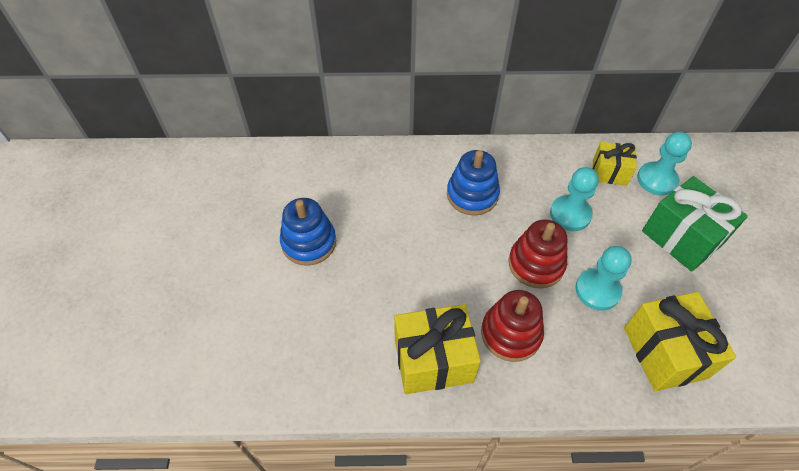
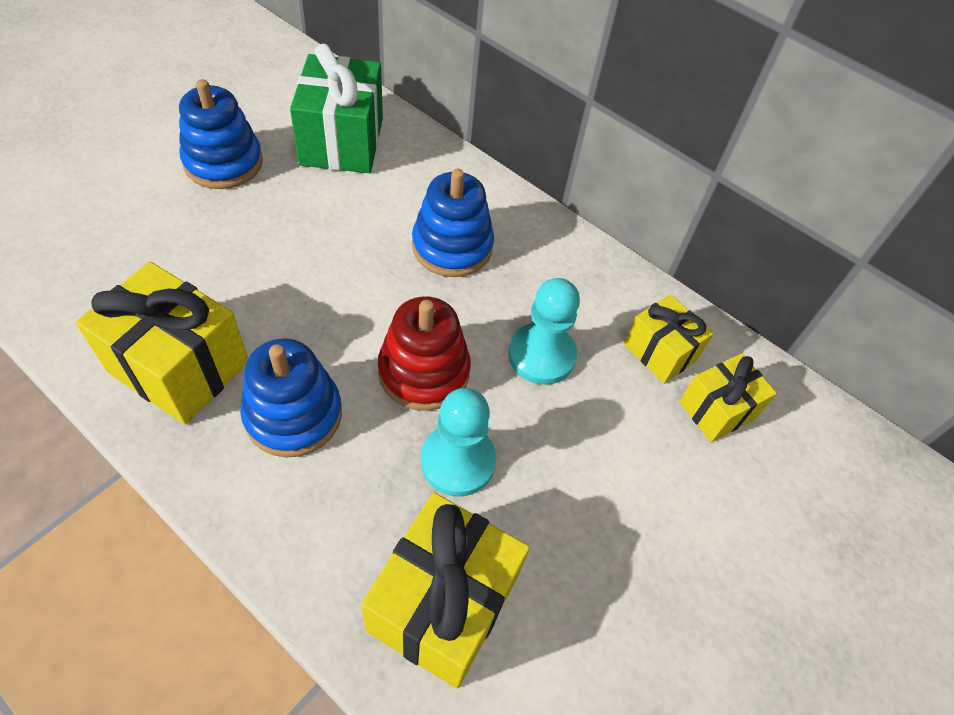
camera: 35 degrees right, 0 degrees up
red stacking toy [481,290,544,362] -> blue stacking toy [240,338,342,457]
turquoise pawn [637,132,692,195] -> yellow gift [679,353,777,442]
green gift [642,176,748,272] -> green gift moved to [290,44,383,173]

